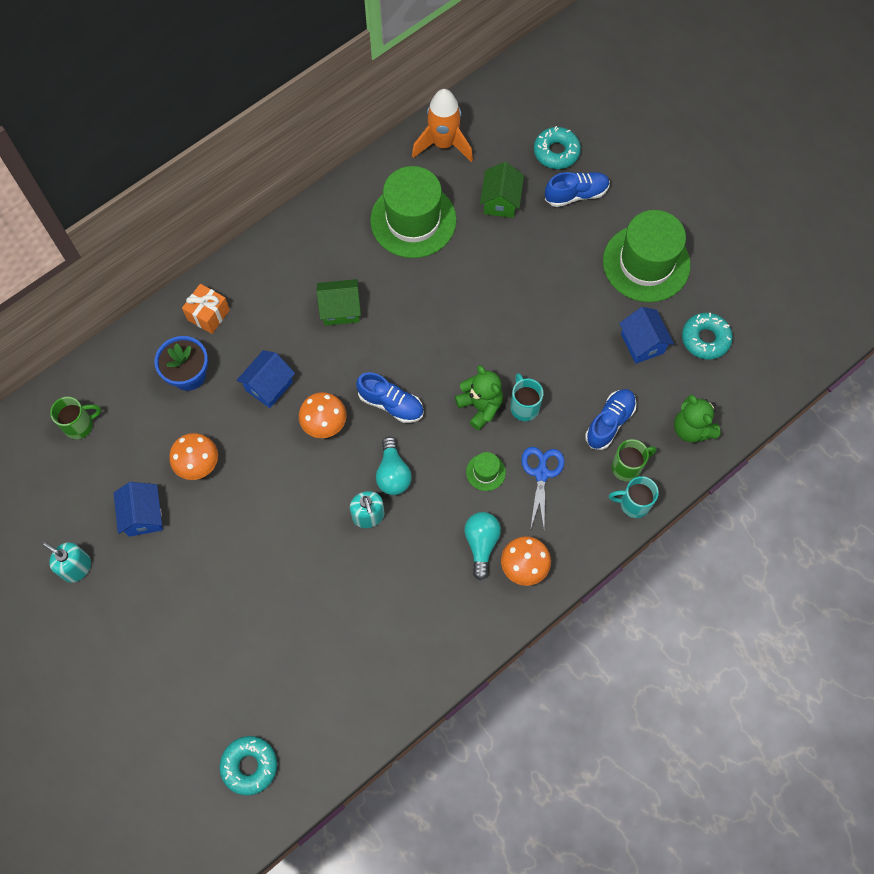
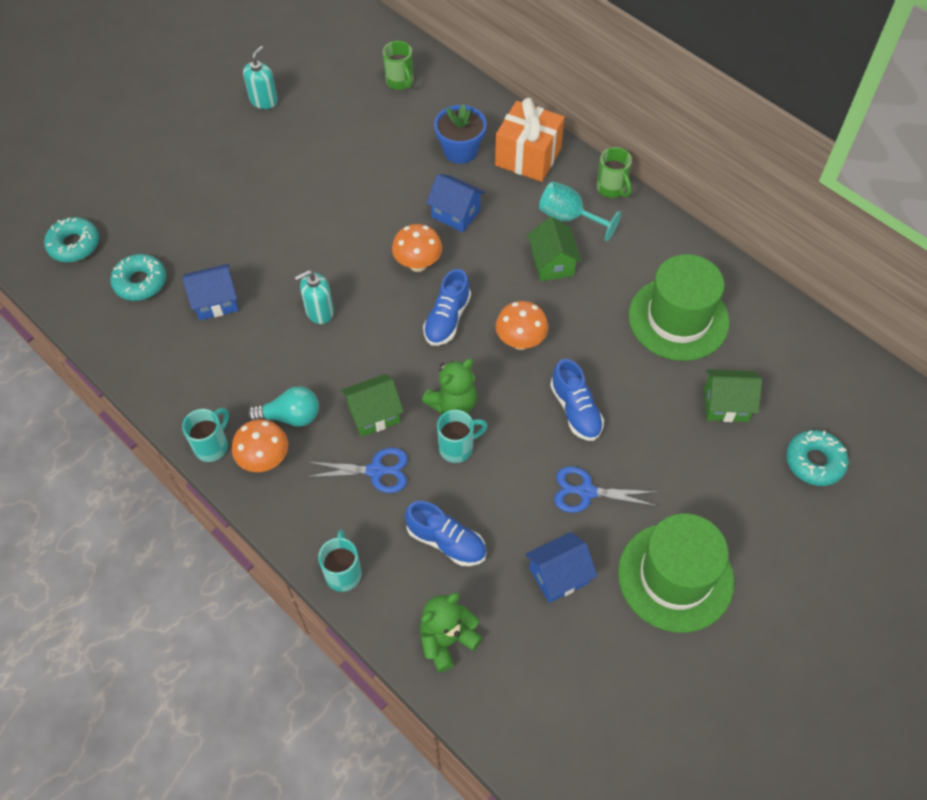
camera: 85 degrees right, 10 degrees down
blue house [114,482,163,537] -> blue house moved to [182,264,238,320]
orange mushroom [169,433,218,480] -> orange mushroom moved to [496,301,548,350]
orange gift [182,284,230,334] -> orange gift [495,98,564,182], size x1.60
turquoise light bulb [376,436,412,495] -> none
orange rocket [412,89,473,162] -> none
green hat [466,452,506,491] -> green house [341,374,404,437]
blue shoe [545,172,610,207] -> blue shoe moved to [550,359,604,441]
green mug [612,439,657,481] -> green mug moved to [597,147,632,198]
turquoise donut [682,313,733,359] -> turquoise donut moved to [110,254,166,301]
none -> turquoise mug [182,408,229,462]
none -> turquoise goblet [539,181,621,241]
none -> blue scissors [554,466,657,513]

